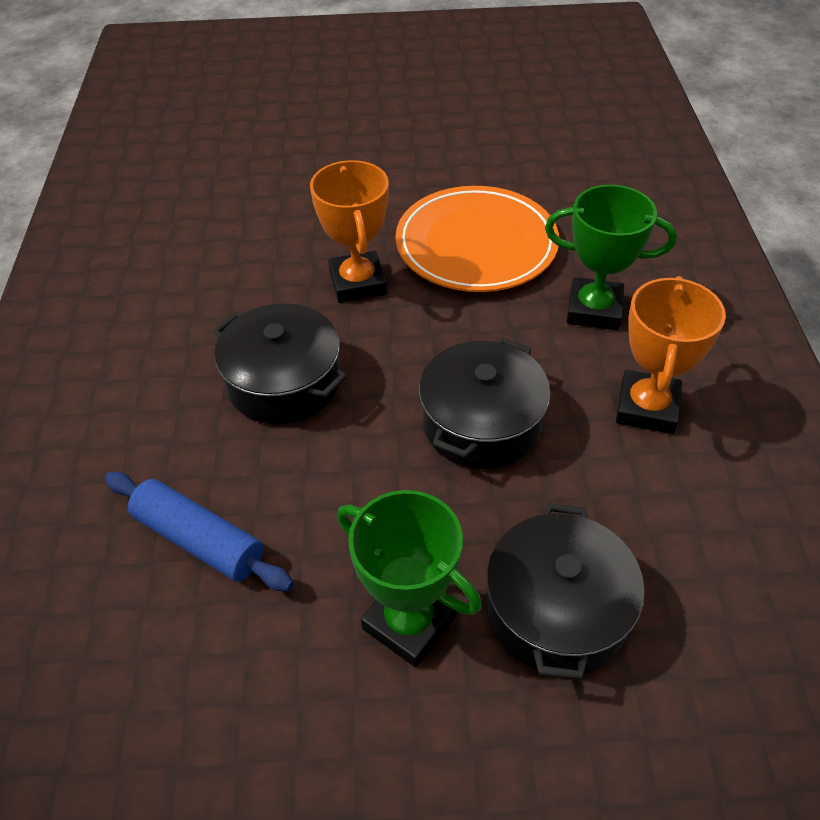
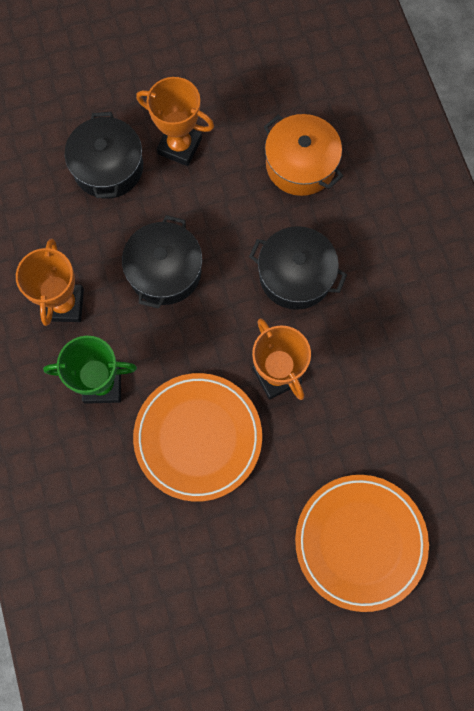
camera: 165 degrees right, 25 degrees up
blue rolling pin [105,472,294,591] -> orange pot [264,114,343,196]
green trophy [337,490,482,667] -> orange trophy [136,77,214,166]
none -> orange plate [295,475,429,612]

